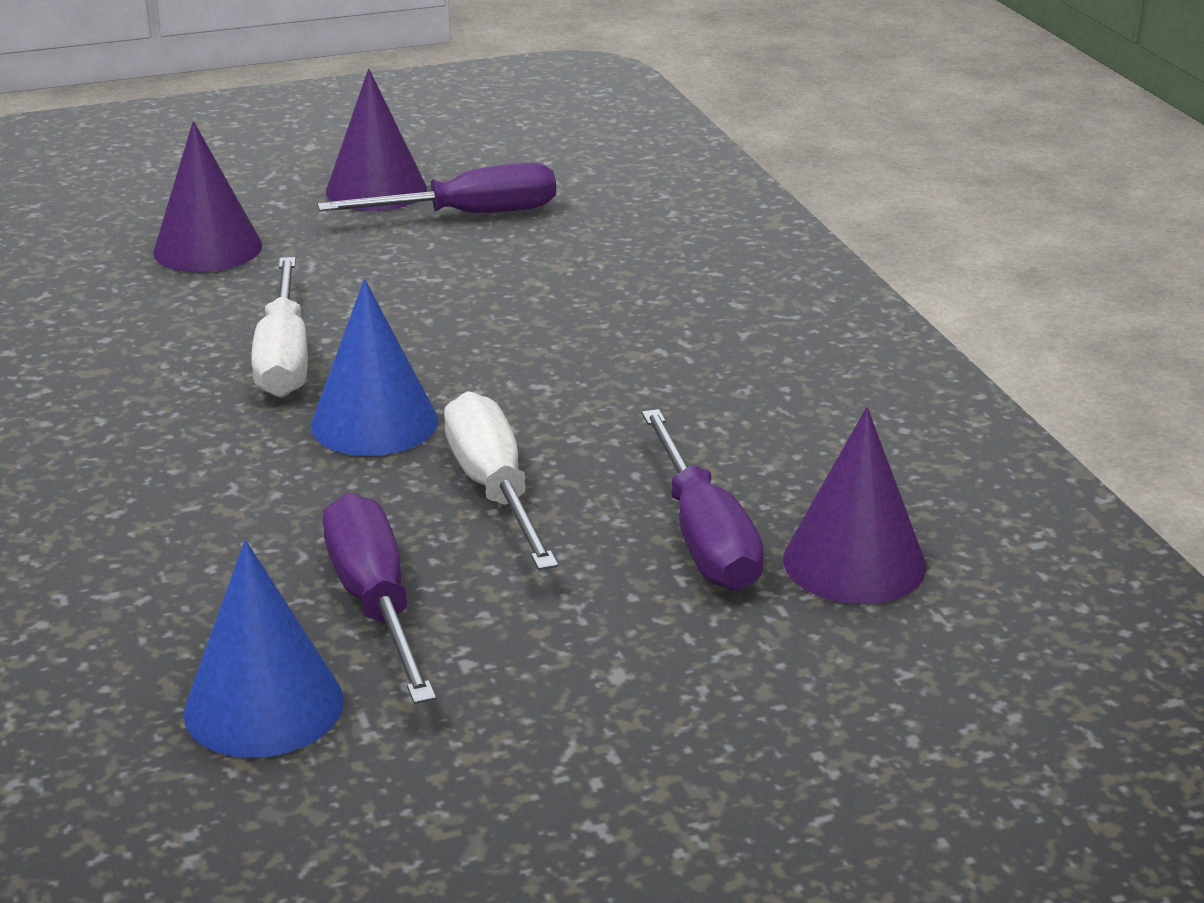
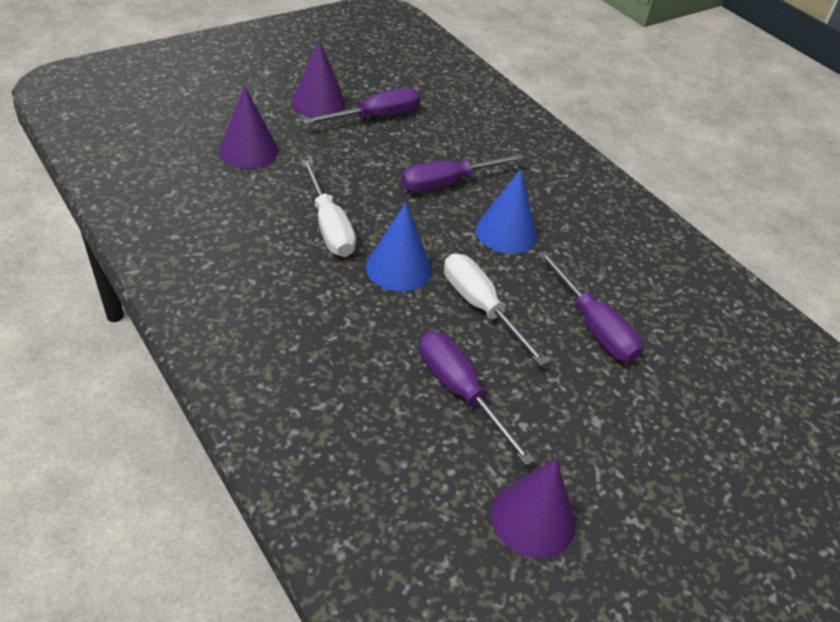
camera: 20 degrees left, 15 degrees up
blue cone [183,540,344,758] -> blue cone moved to [476,169,537,254]
purple cone [783,407,926,604] -> purple cone moved to [491,459,576,558]
none -> purple screwdriver [401,153,525,193]

